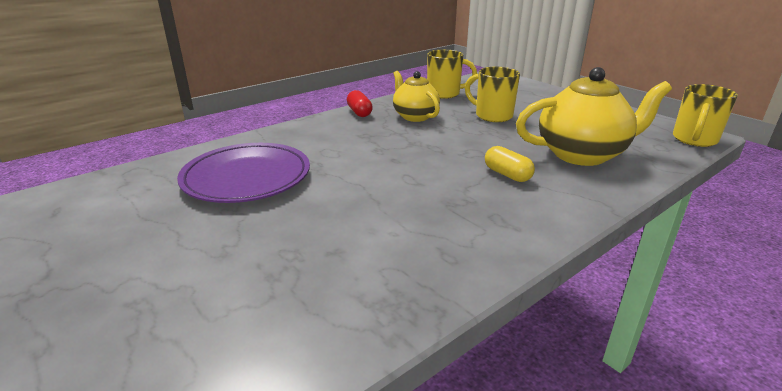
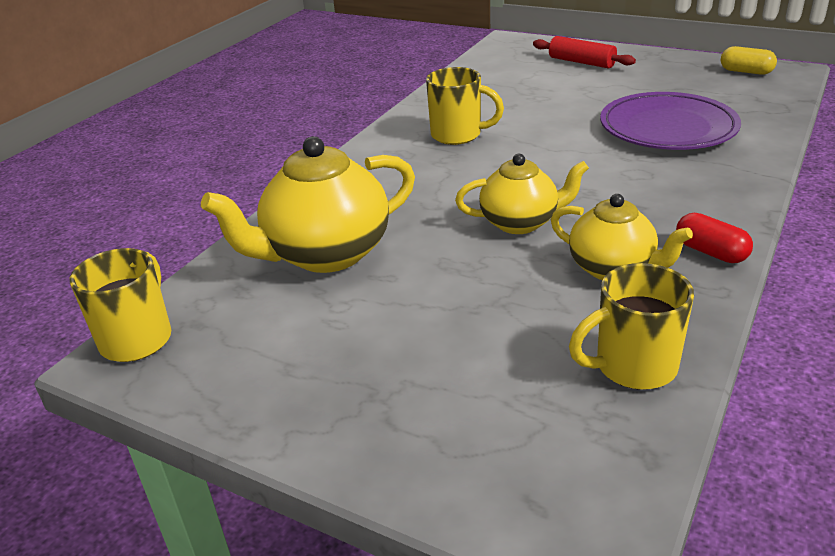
camera: 160 degrees right, 5 degrees up
yellow mug [465,67,520,122] -> yellow mug moved to [426,67,504,145]
yellow capsule [485,146,535,182] -> yellow capsule moved to [721,46,777,75]
none -> yellow teapot [455,154,589,234]
none -> red rolling pin [533,36,636,69]

